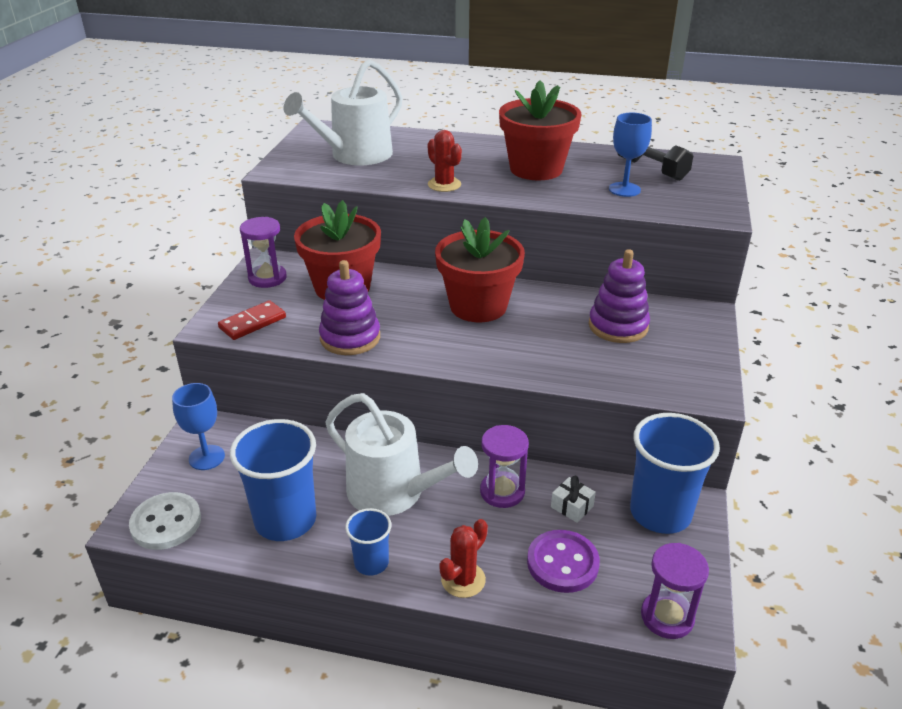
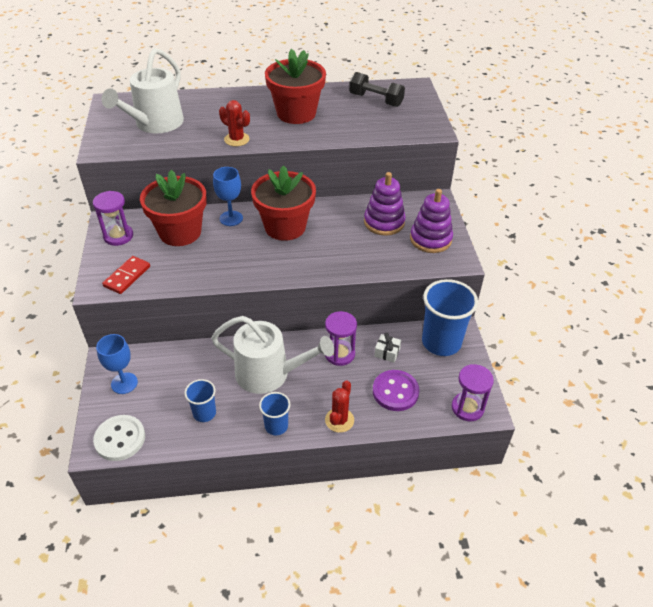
camera: 20 degrees left, 10 degrees up
blue cup [230,419,316,541] -> blue cup [184,379,216,422], size x0.53
purple stacking toy [319,260,380,355] -> purple stacking toy moved to [410,189,453,253]
blue goblet [609,113,652,197] -> blue goblet moved to [213,167,243,226]

